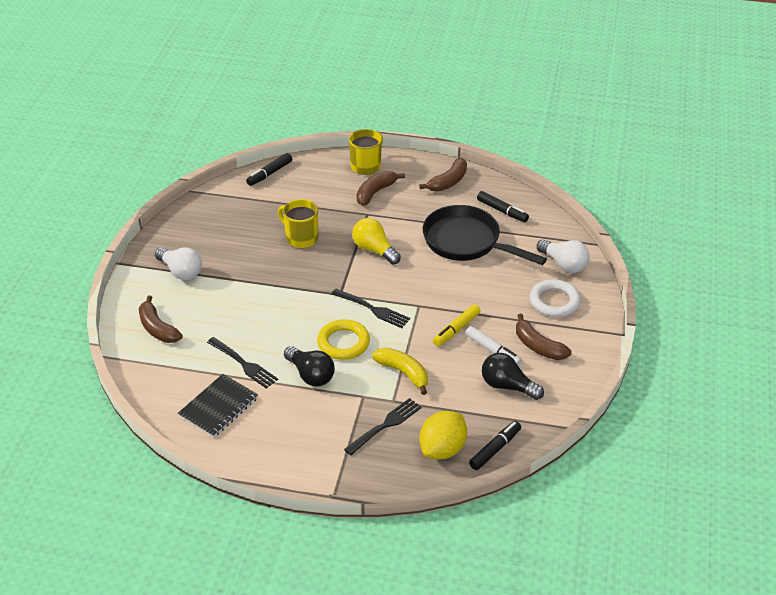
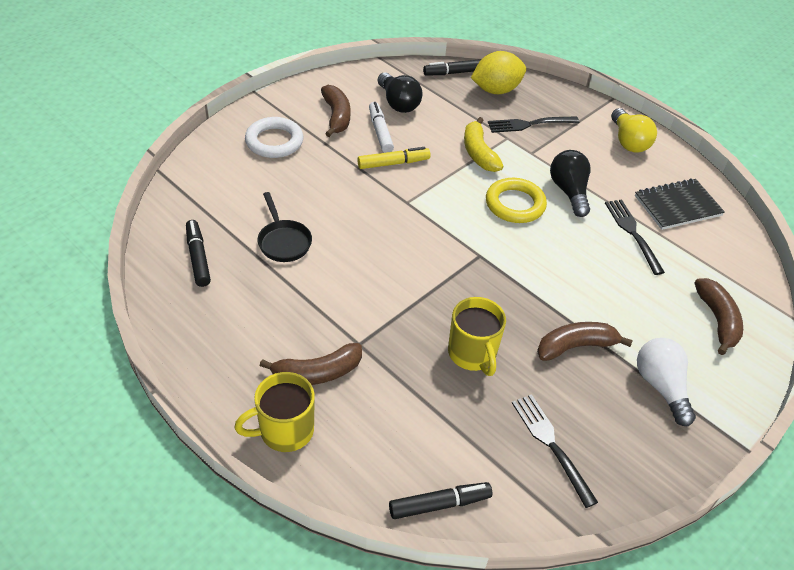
camera: 150 degrees left, 5 degrees up
black fork [332,289,410,328] -> black fork moved to [512,394,598,508]
yellow light bulb [352,218,401,265] -> yellow light bulb moved to [611,108,657,153]
brown banana [419,158,467,192] -> brown banana moved to [537,322,633,361]
black pan [423,205,547,265] -> black pan [258,192,312,262], size x0.52
white light bulb [537,240,590,273] -> none

